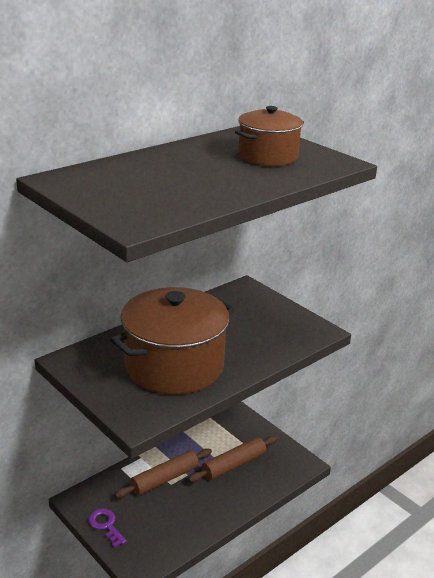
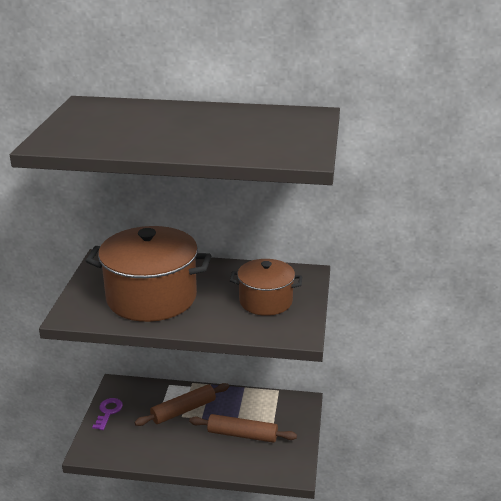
camera: 50 degrees right, 0 degrees up
brown rolling pin [115,448,212,498] -> brown rolling pin turned 45 degrees counterclockwise [134,383,229,426]
brown pot [235,106,304,166] -> brown pot moved to [230,259,302,316]

